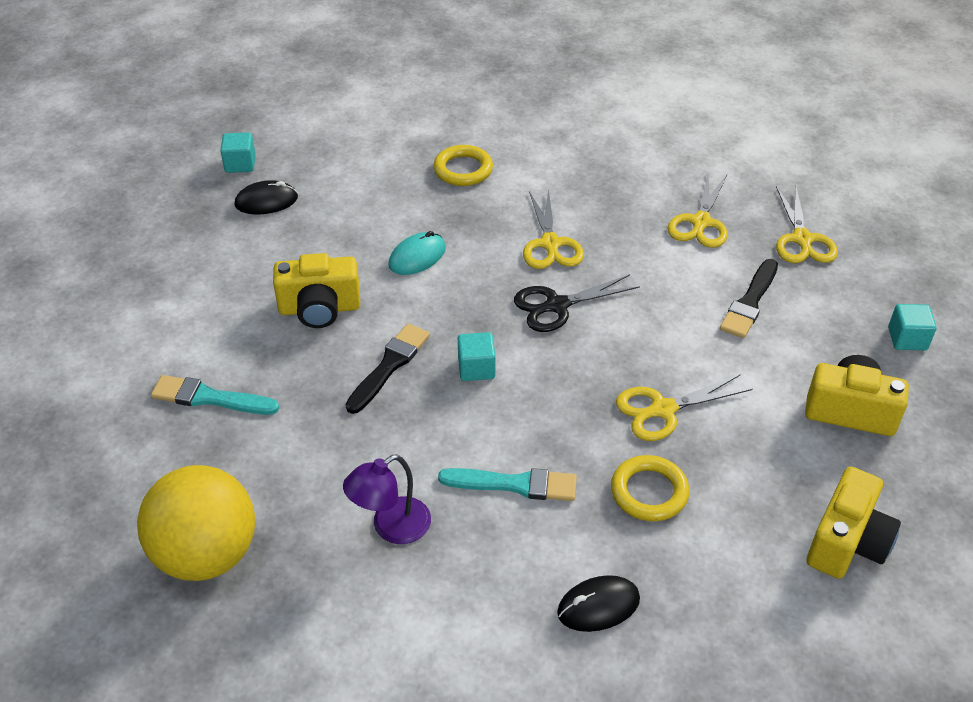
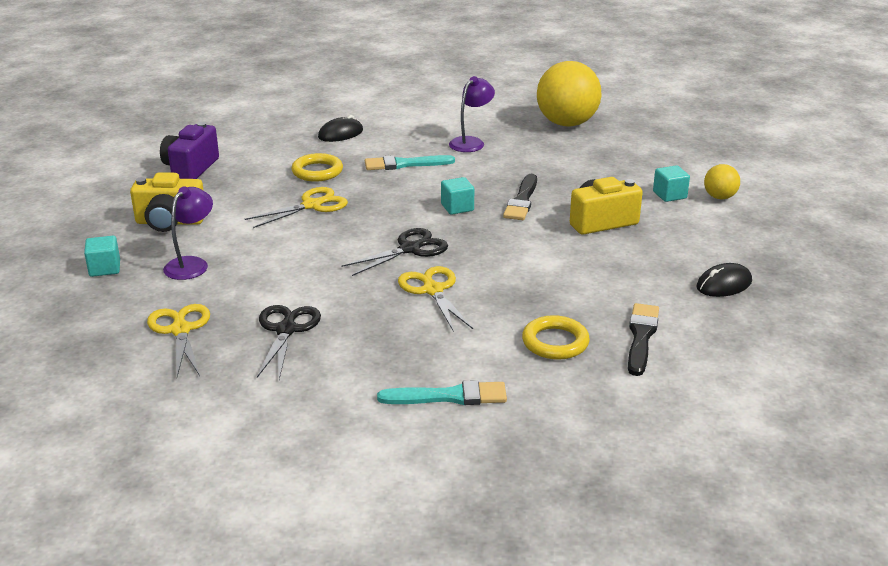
camera: 165 degrees right, 15 degrees down
turquoise brush [151,375,279,415] -> turquoise brush moved to [377,380,507,405]
turquoise cube [220,132,256,173] -> turquoise cube moved to [653,165,690,202]
turquoise mouse [388,231,446,275] -> none
yellow scissors [667,174,728,248] -> black scissors [257,305,321,379]
black brush [720,259,778,338] -> black brush moved to [628,303,659,376]
yellow camera [806,467,901,579] -> purple camera [160,122,219,179]
none -> purple lamp [163,186,213,280]
none -> yellow ball [704,164,740,199]

